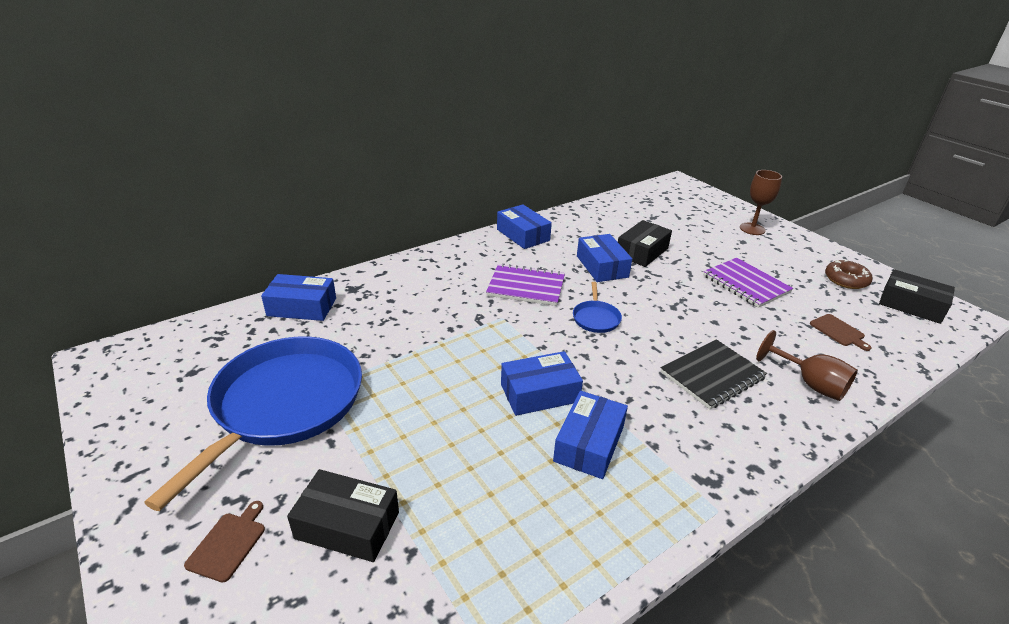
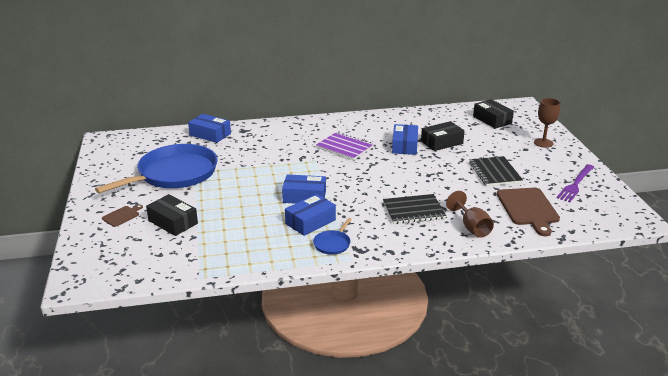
camera: 25 degrees right, 5 degrees down
blue box [497,204,552,249] -> none
blue pan [573,282,622,333] -> blue pan moved to [313,218,352,255]
purple notebook [703,258,793,308] -> black notebook [469,156,523,186]
brown cutting board [810,314,871,351] -> brown cutting board [497,188,560,236], size x2.05
brown donut [825,260,873,289] -> purple fork [557,164,594,202]
black box [879,269,955,324] -> black box moved to [473,99,514,129]

